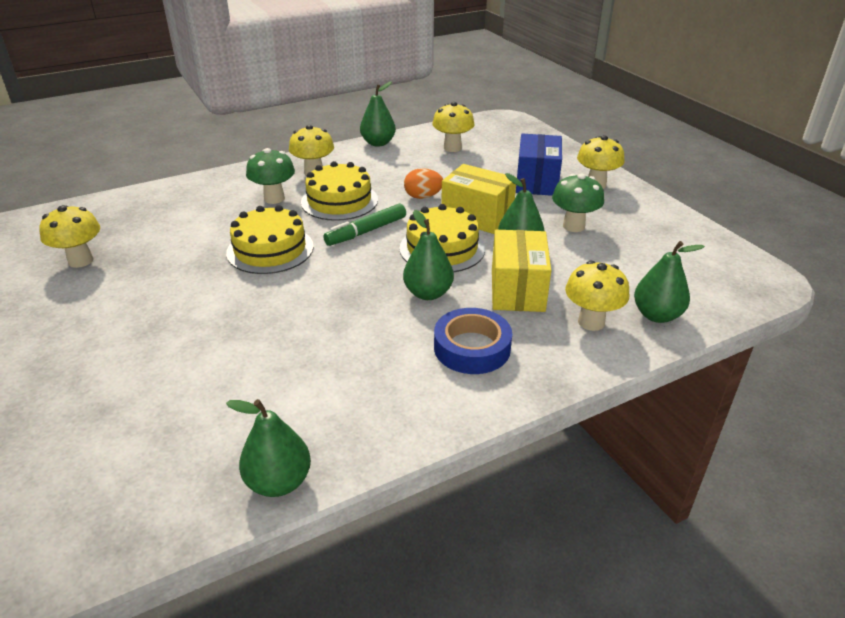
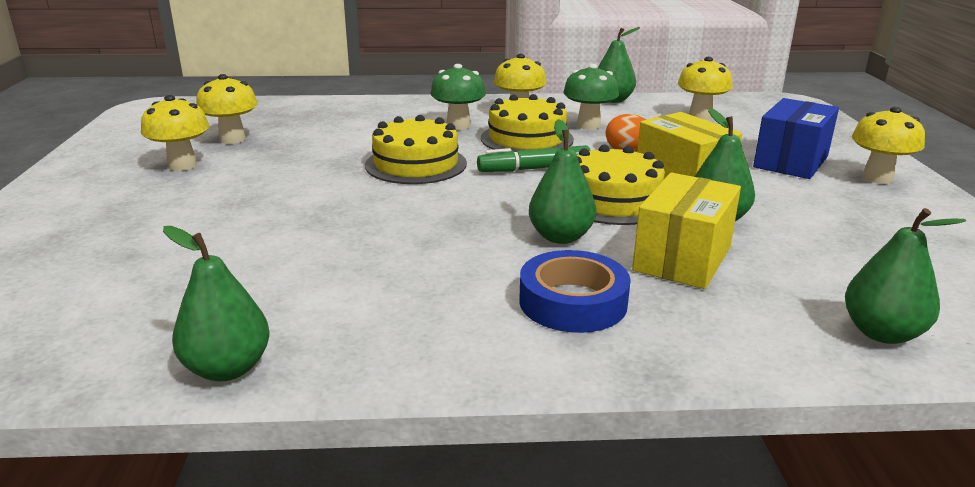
camera: 25 degrees right, 10 degrees down
green mushroom [552,174,604,232] -> green mushroom moved to [563,64,619,130]
yellow mushroom [565,261,629,331] -> yellow mushroom moved to [141,95,209,171]

